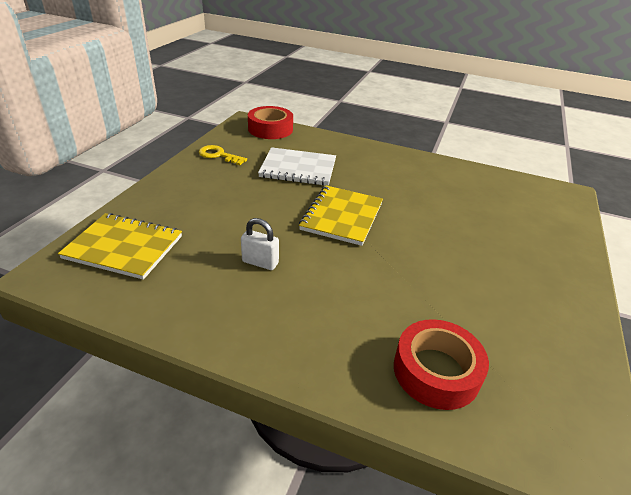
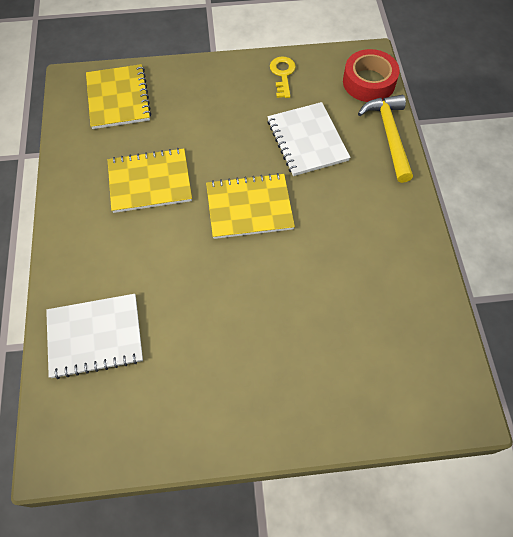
camera: 65 degrees right, 25 degrees up
white padlock [241,218,279,270] -> yellow notebook [108,148,192,213]
red tape [394,319,489,410] -> white notebook [46,294,143,379]
none -> yellow hammer [358,95,413,183]

